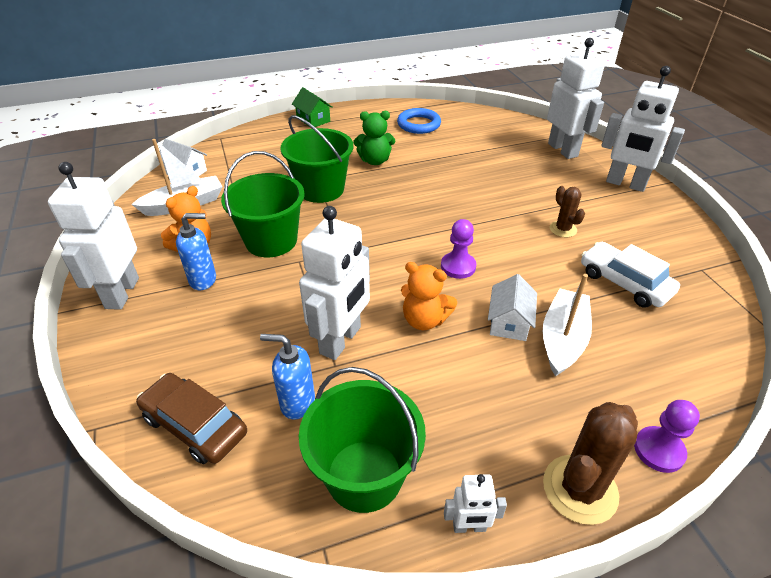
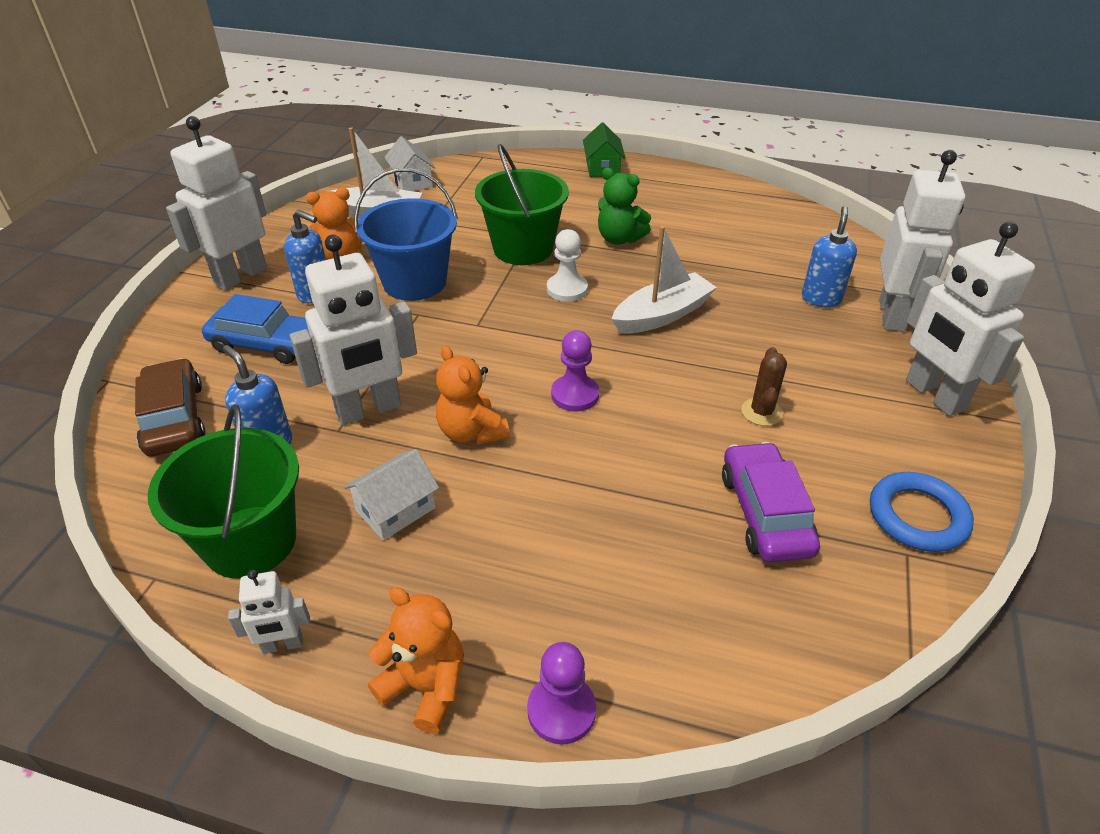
camera: 35 degrees right, 0 degrees up
green bucket [221,151,305,257] -> blue bucket [354,168,458,301]
blue ring [397,108,441,134] -> blue ring moved to [870,472,974,552]
white robot [444,474,507,533] -> white robot turned 45 degrees counterclockwise [228,569,310,654]
white house [488,274,537,341] -> white house moved to [344,449,439,540]
white boat [543,274,592,377] -> white boat moved to [612,226,717,334]
brown cactus [543,402,638,525] -> orange teddy bear [368,587,464,734]
white car [581,242,680,308] -> purple car [722,442,820,562]
none -> blue car [202,294,309,364]
none -> white pawn [547,229,588,302]
none -> blue soap dispenser [802,206,857,308]

